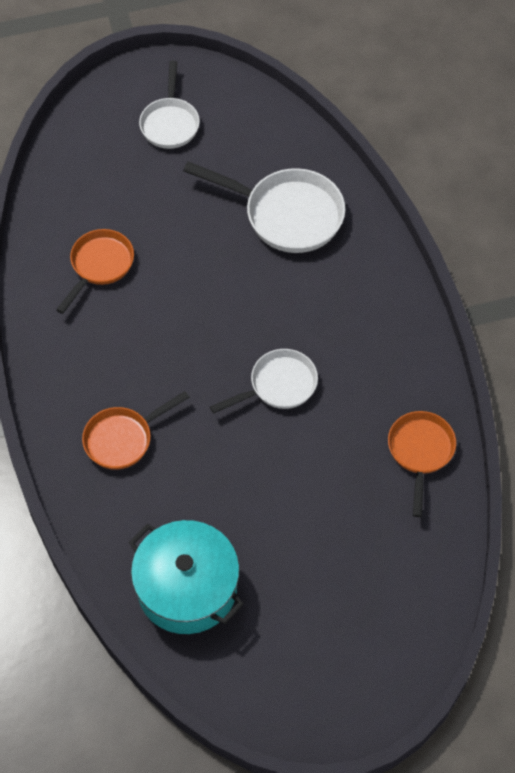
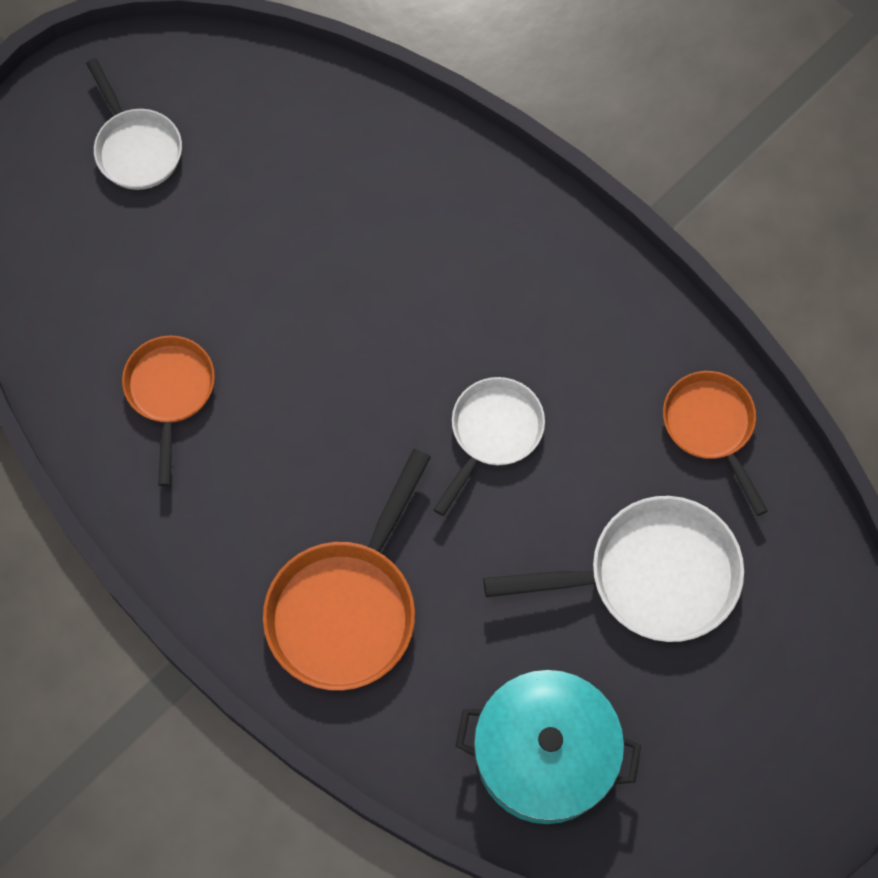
camera: 30 degrees left, 10 degrees up
orange pan [82,391,190,470] -> orange pan [263,449,431,691], size x1.56
white pan [183,161,345,253] -> white pan moved to [484,496,744,642]

